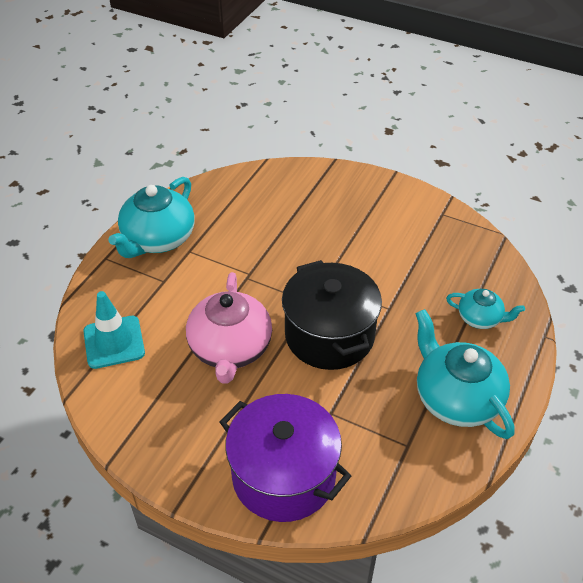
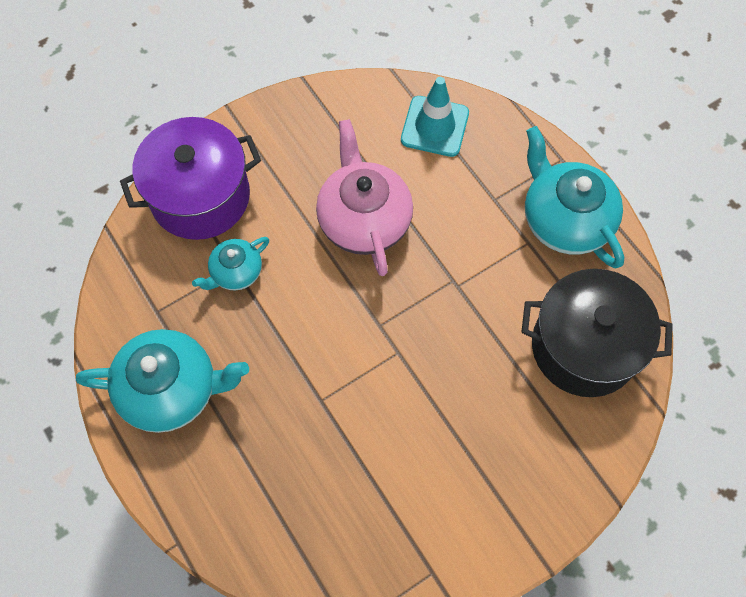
camera: 120 degrees right, 20 degrees up
pink teapot [186,272,272,383] -> pink teapot turned 45 degrees clockwise [316,119,413,276]
black pot [282,260,382,370] -> black pot moved to [521,269,673,397]
turquoise teapot [446,289,525,329] -> turquoise teapot moved to [192,237,269,291]

